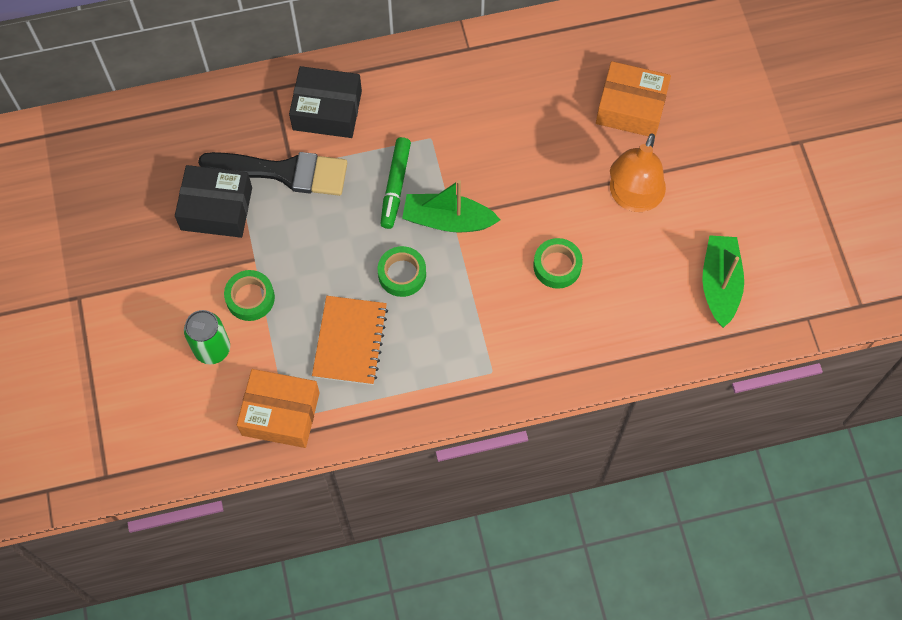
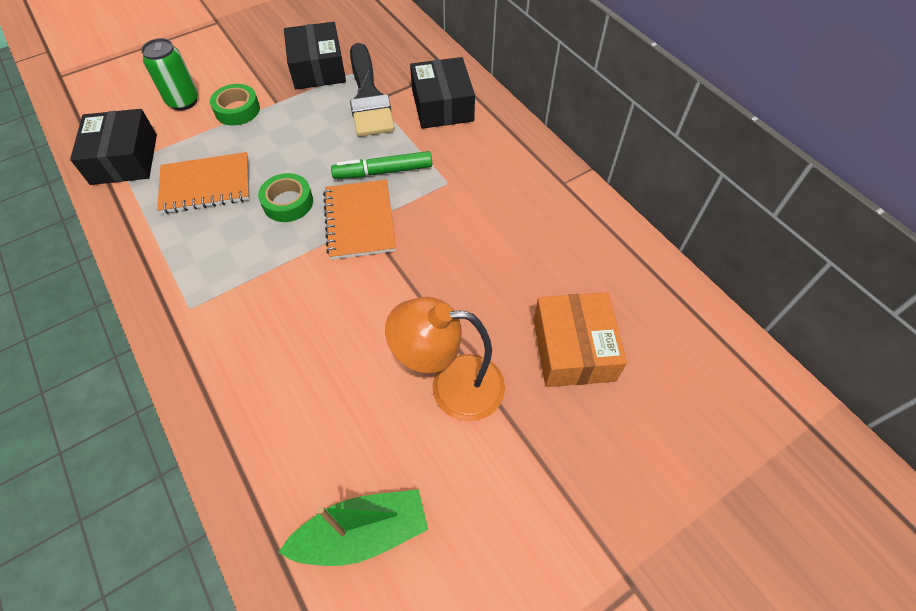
camera: 70 degrees right, 10 degrees down
orange box [237,369,320,448] -> black box [70,109,157,185]
green boat [402,180,500,232] -> orange notebook [323,179,396,260]
green tape [533,238,583,289] -> none

